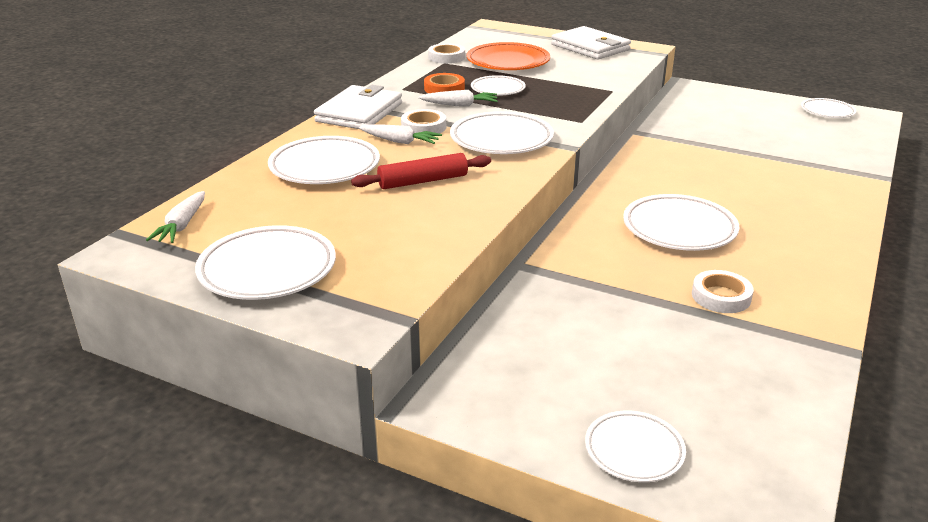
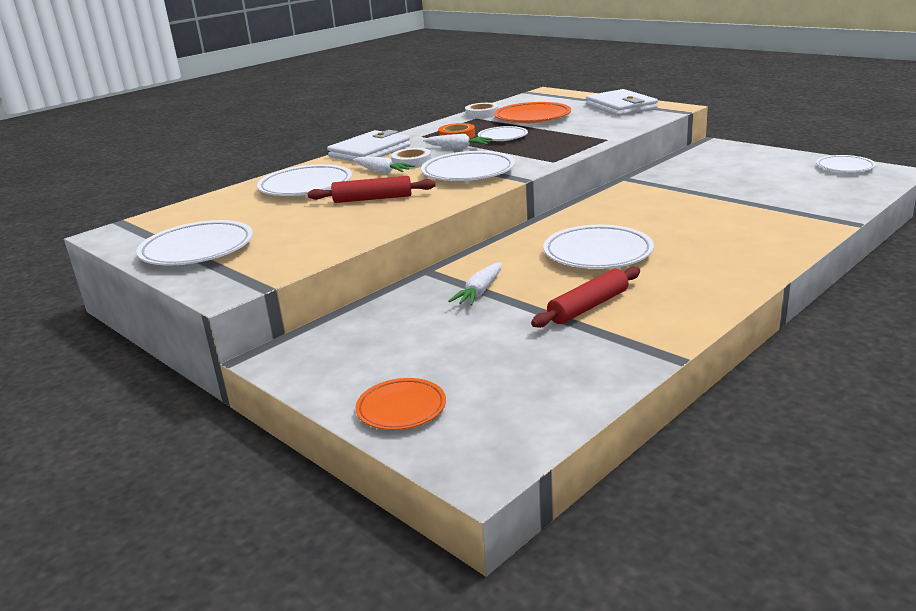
camera: 20 degrees right, 5 degrees down
white carrot [146,191,205,243] -> white carrot moved to [449,262,502,306]
white plate [585,411,686,482] -> orange plate [355,378,446,430]
white tape [692,270,754,313] -> red rolling pin [531,267,640,328]

